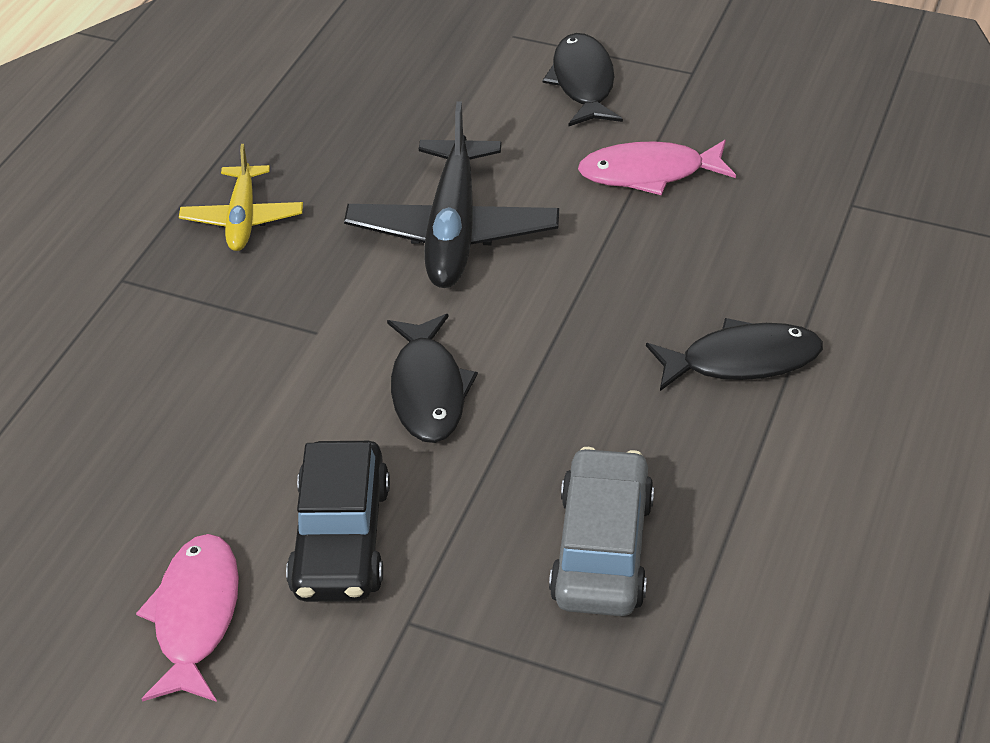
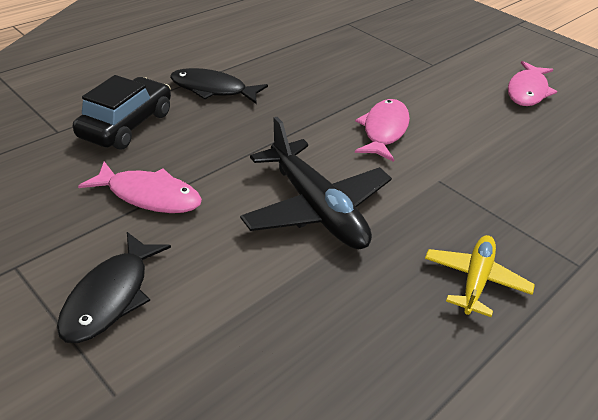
camera: 160 degrees left, 5 degrees down
black car [286,441,390,602] -> black car moved to [73,75,171,149]
black plane [344,102,559,288] -> black plane turned 120 degrees clockwise [240,117,392,249]
black fish [387,314,478,443] -> pink fish [355,99,410,162]
grey car [549,447,654,616] -> none

